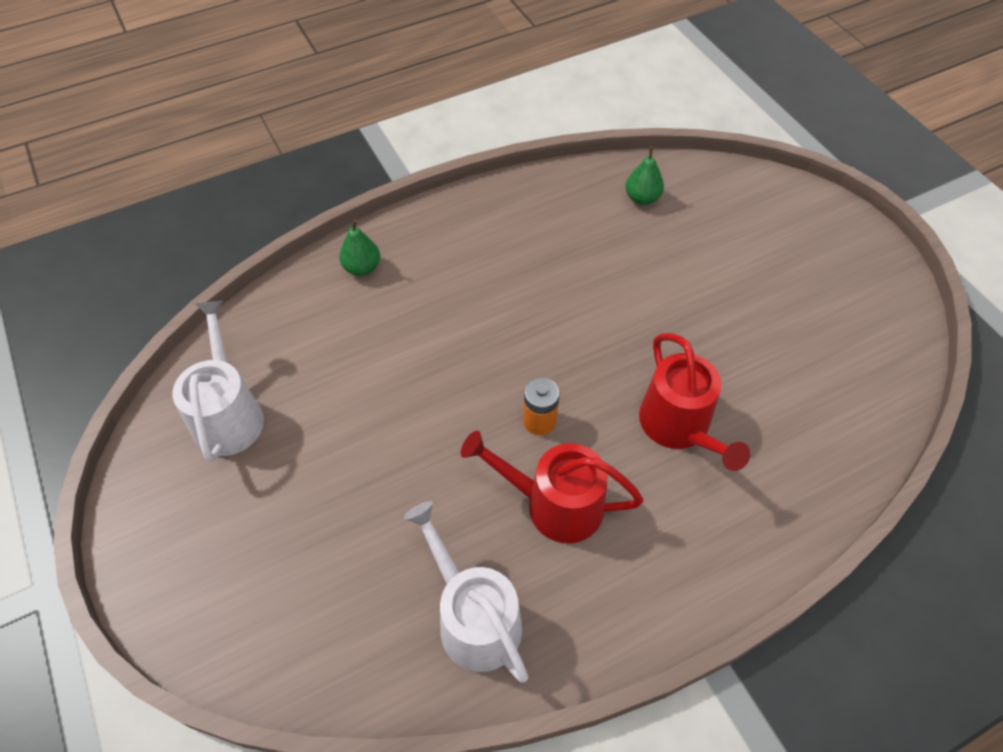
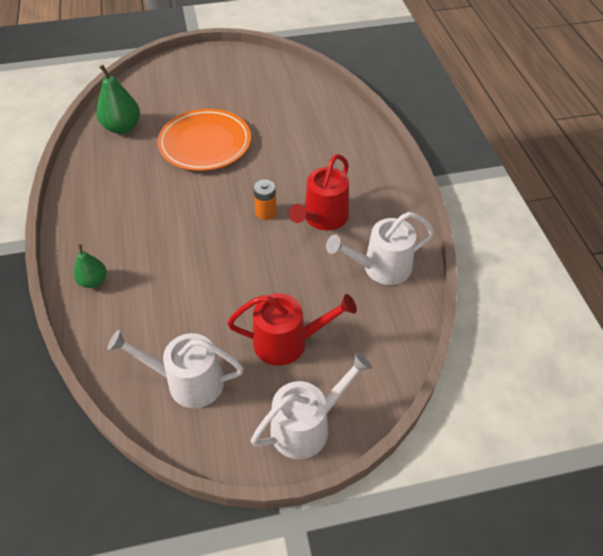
camera: 75 degrees left, 5 degrees down
green pear [625,147,664,205] -> green pear [96,65,140,134], size x1.63
red watering can [639,333,751,471] -> red watering can moved to [227,293,357,366]
none -> orange plate [158,109,251,171]
none -> white watering can [251,352,372,459]

